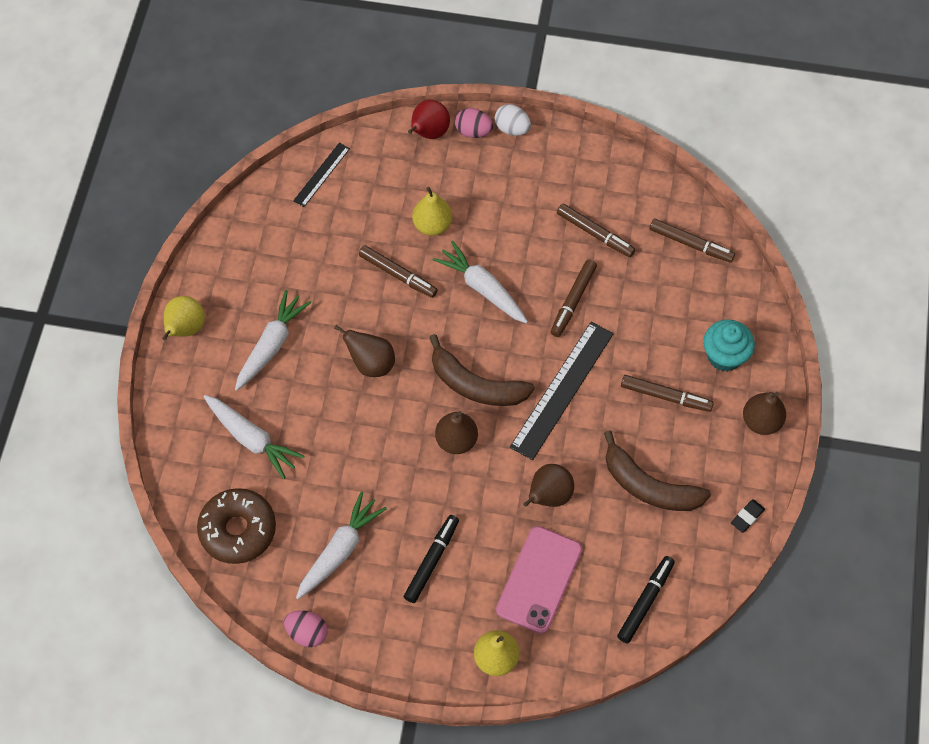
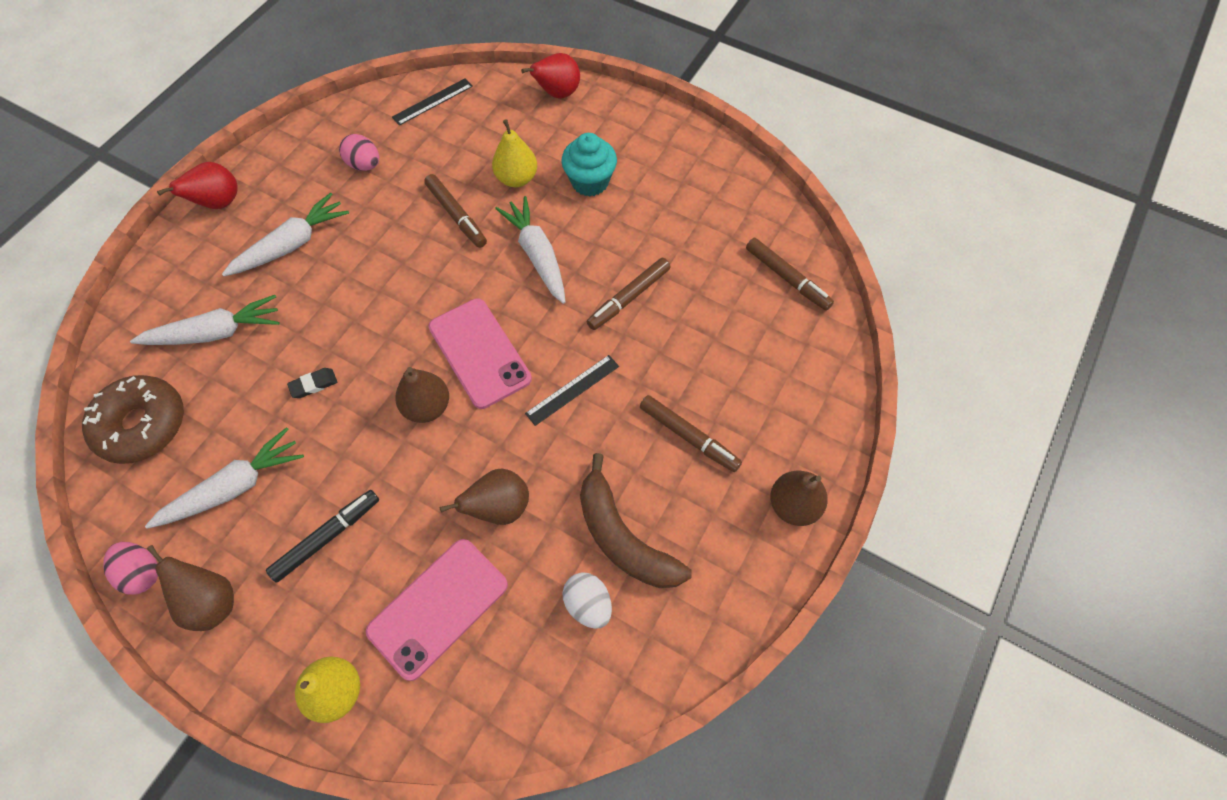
camera: 20 degrees right, 0 degrees up
yellow pear [162,296,205,340] -> red pear [157,162,238,209]
white carrot [204,395,305,479] -> white carrot turned 75 degrees counterclockwise [130,295,280,345]
brown pear [334,325,395,377] -> brown pear moved to [147,545,234,631]
brown banana [429,334,535,406] -> pink phone [429,299,532,409]
pink egg [455,108,493,138] -> pink egg moved to [339,134,379,171]
white egg [495,104,531,136] -> white egg moved to [563,572,612,629]
black ruler [510,322,614,460] -> black ruler [525,355,619,426], size x0.53
brown marker [557,203,635,257] -> none
black marker [617,556,675,643] -> none
turquoise cupcake [703,320,755,371] -> turquoise cupcake moved to [561,133,617,197]
black eraser [731,499,765,533] -> black eraser moved to [287,368,337,398]

